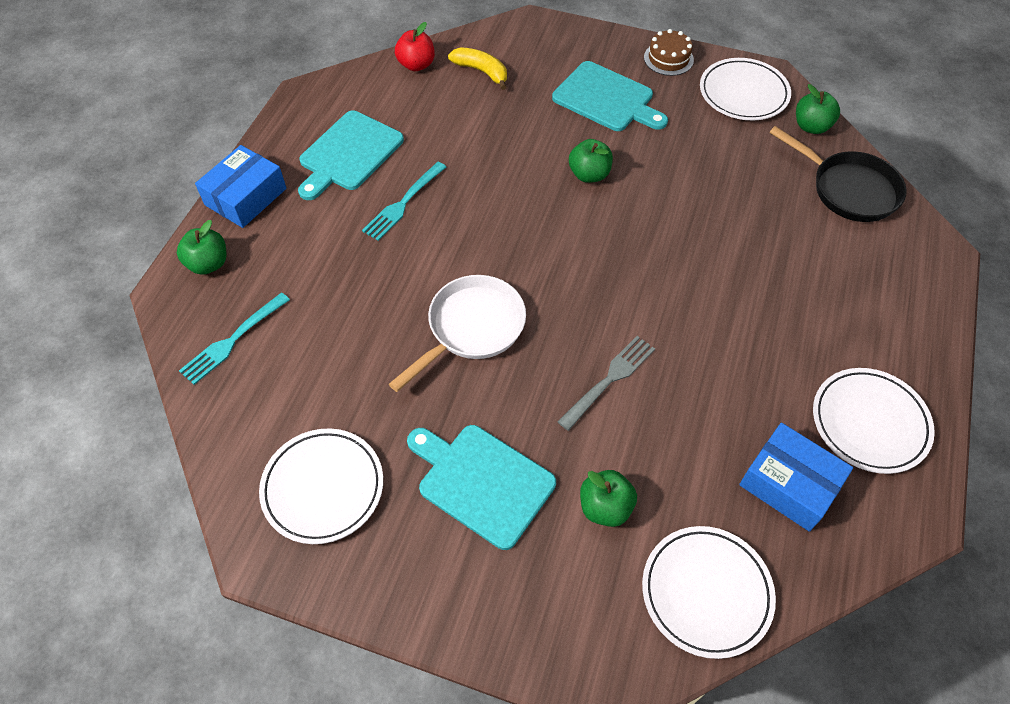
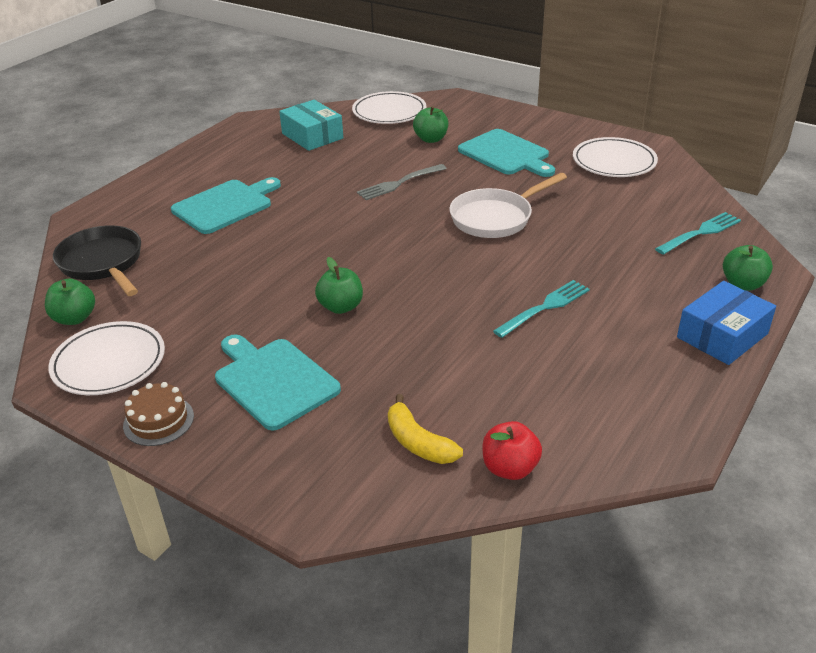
camera: 165 degrees left, 20 degrees down
turquoise cutting board [298,111,404,200] -> turquoise cutting board moved to [171,177,281,234]
blue box [739,423,853,532] -> turquoise box [279,100,343,151]
white plate [813,368,935,474] -> none

